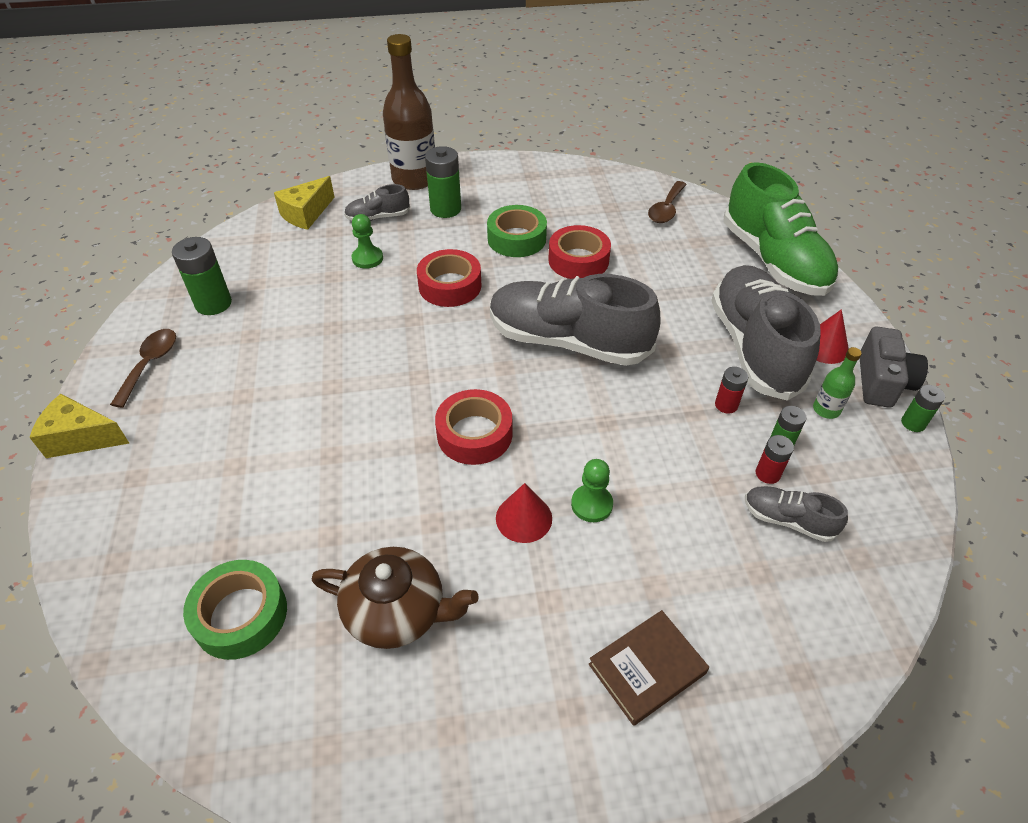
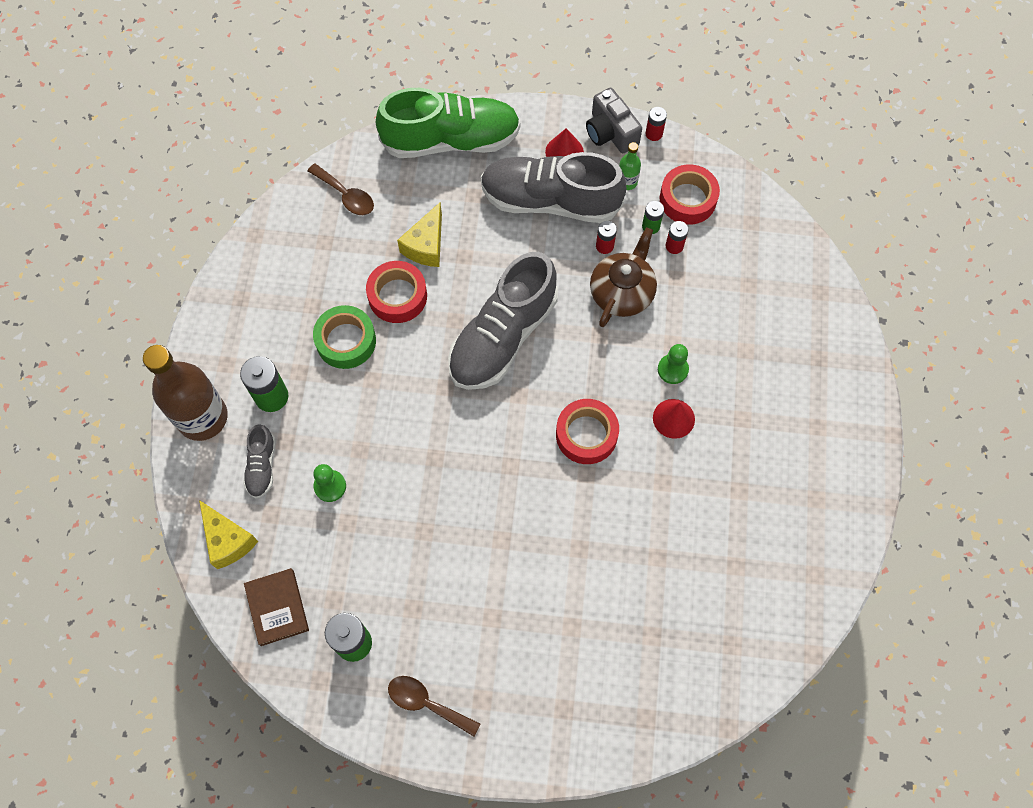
camera: 75 degrees left, 20 degrees up
yellow cheese [29,394,129,458] -> yellow cheese moved to [397,203,442,267]
green tape [183,560,287,660] -> none
brown teapot [312,547,479,649] -> brown teapot moved to [590,227,657,327]
red tape [417,249,482,307] -> red tape moved to [660,164,720,225]
brown book [589,610,709,726] -> brown book moved to [244,568,309,646]
grey shoe [745,486,848,542] -> none
grey camera [860,327,928,408] -> grey camera turned 150 degrees counterclockwise [586,88,642,153]
green battery [901,385,945,432] -> red battery [645,107,667,141]

